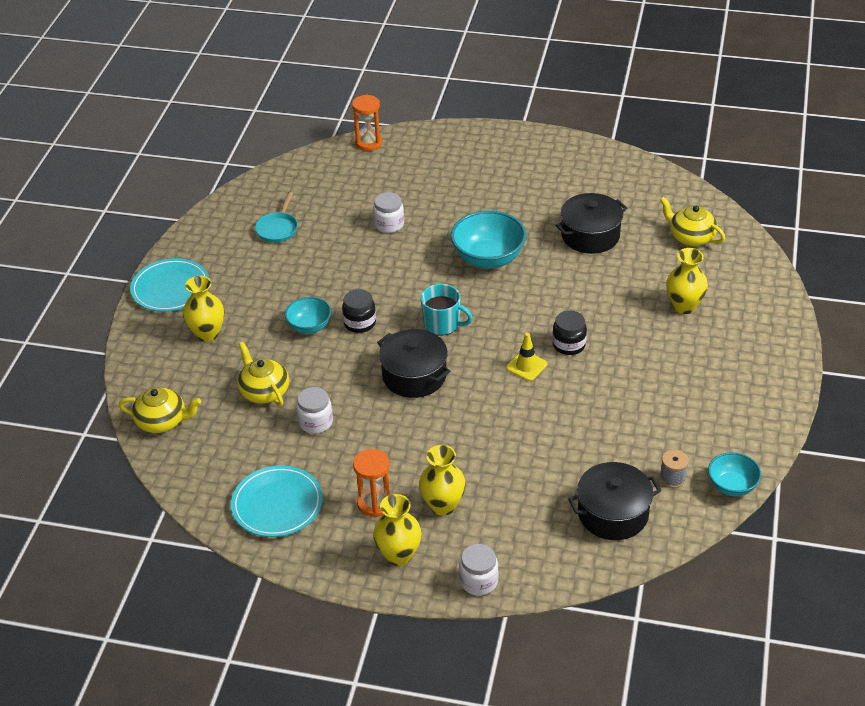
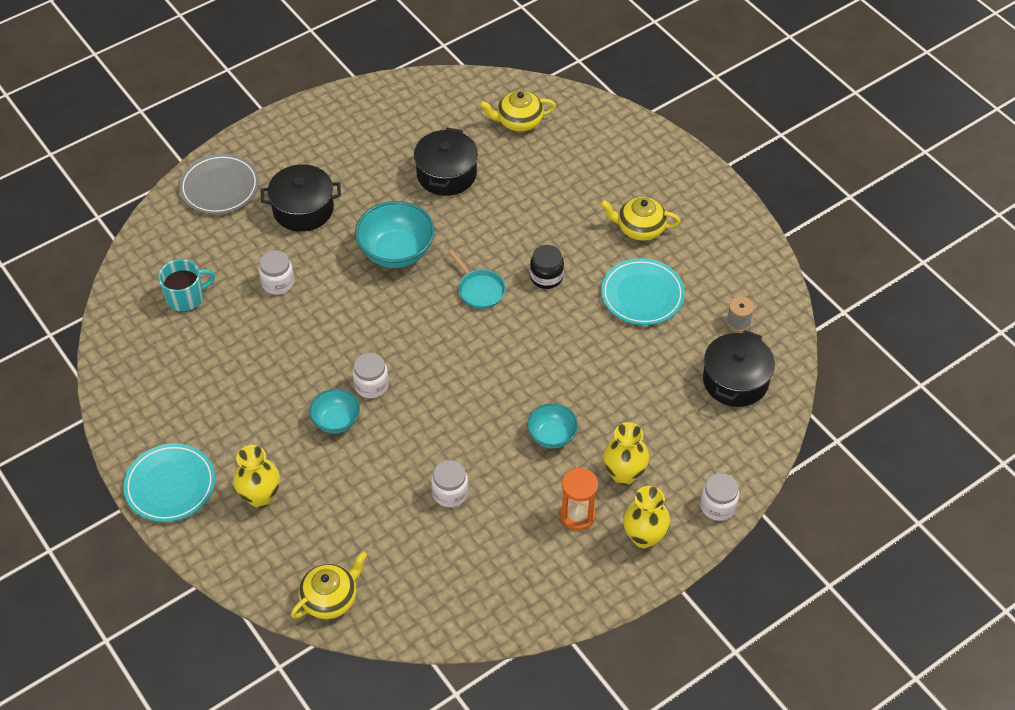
camera: 50 degrees left, 10 degrees up
turquoise plate [231,465,323,537] -> turquoise plate moved to [601,258,685,325]
yellow teapot [237,342,289,406] -> yellow teapot moved to [600,197,681,241]
turquoise pan [255,192,298,243] -> turquoise pan moved to [448,250,506,309]
black jar [342,289,376,333] -> white jar [352,353,389,398]
orange hourglass [352,94,382,151] -> none
black pot [377,329,450,398] -> black pot moved to [261,164,341,232]
turquoise mug [421,284,473,335] -> turquoise mug moved to [158,259,215,312]
yellow traffic cone [506,333,547,381] -> none
yellow vase [666,248,708,314] -> none
turquoise bowl [708,452,761,497] -> turquoise bowl moved to [527,403,578,449]
none -> grey plate [179,154,259,214]

